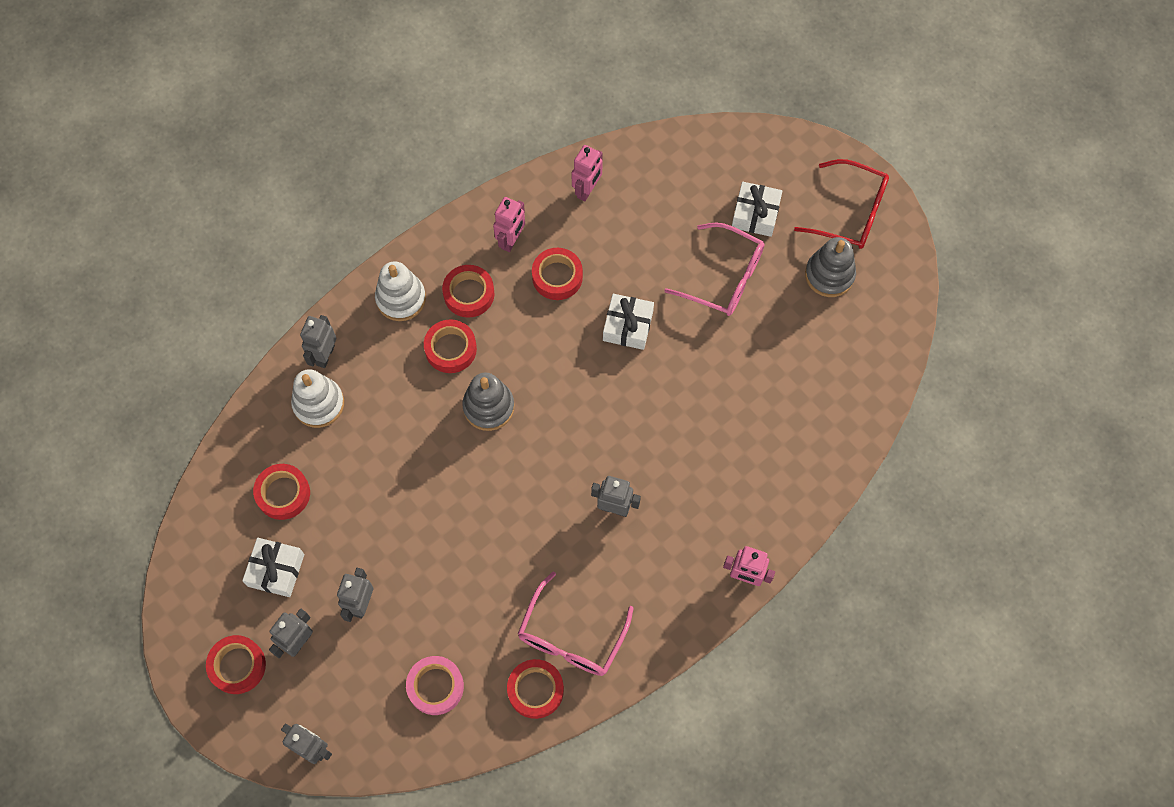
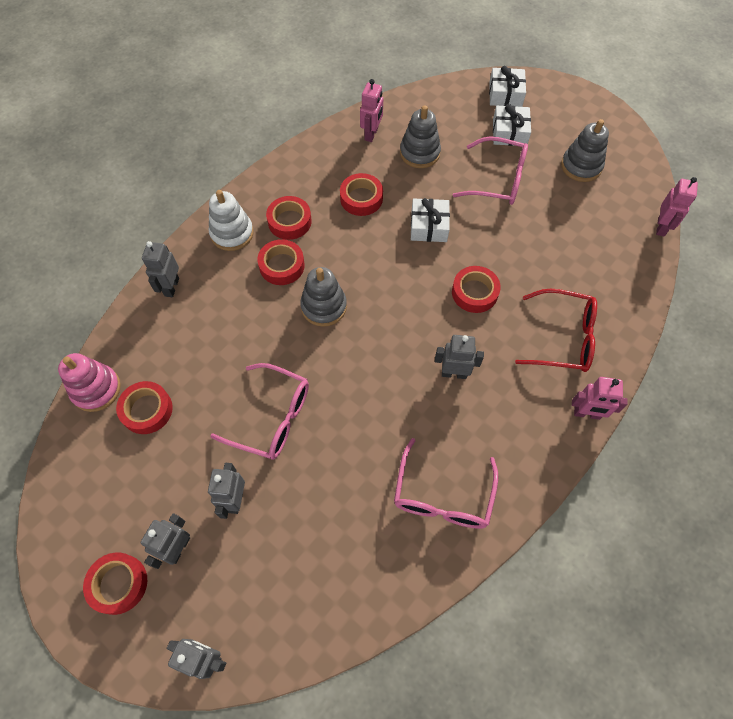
camera: 10 degrees left, 5 degrees down
white gift [242,538,304,597] -> white gift moved to [489,66,526,107]
white stacking toy [291,369,344,428] -> none
pink tape [406,656,464,715] -> none
pink robot [493,197,525,252] -> pink robot moved to [656,177,698,237]
red tape [507,659,564,719] -> red tape moved to [452,266,501,313]
red glasses [794,159,889,249] -> red glasses moved to [515,289,597,372]
none -> pink stacking toy [58,353,121,412]
none -> pink glasses [210,363,309,460]
none -> grey stacking toy [400,105,441,168]

